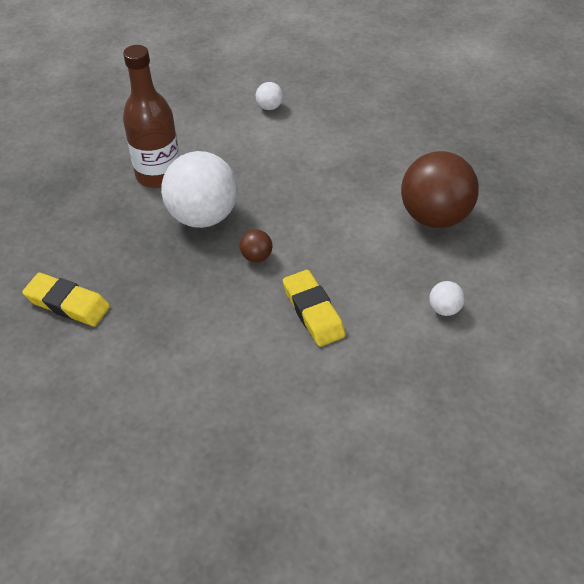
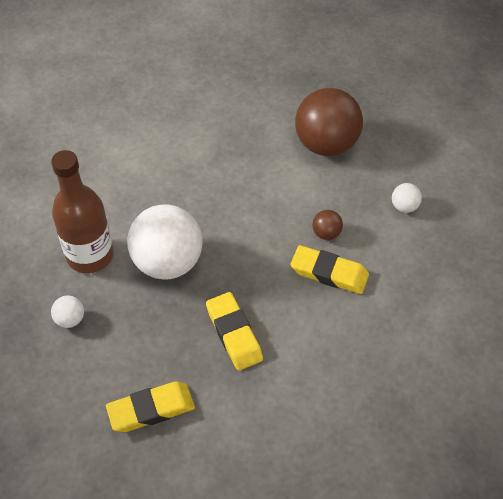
camera: 45 degrees left, 5 degrees up
brown ball [240,229,273,262] -> brown ball moved to [313,210,343,240]
white ball [256,82,283,110] -> white ball moved to [51,295,84,328]
none -> yellow eraser [206,292,263,371]

